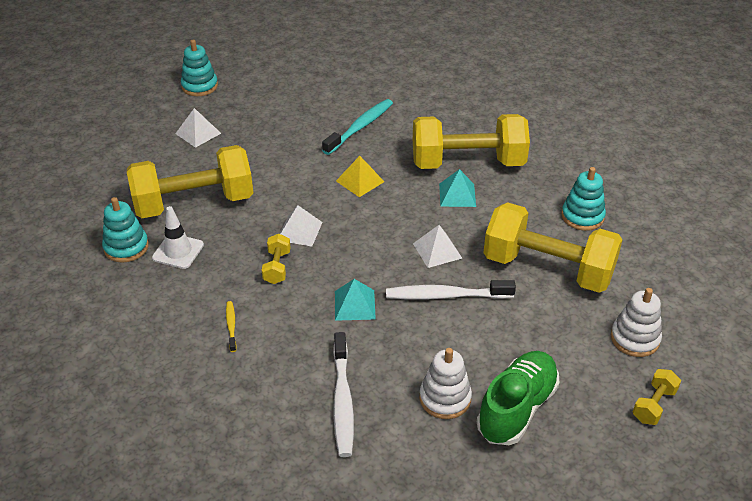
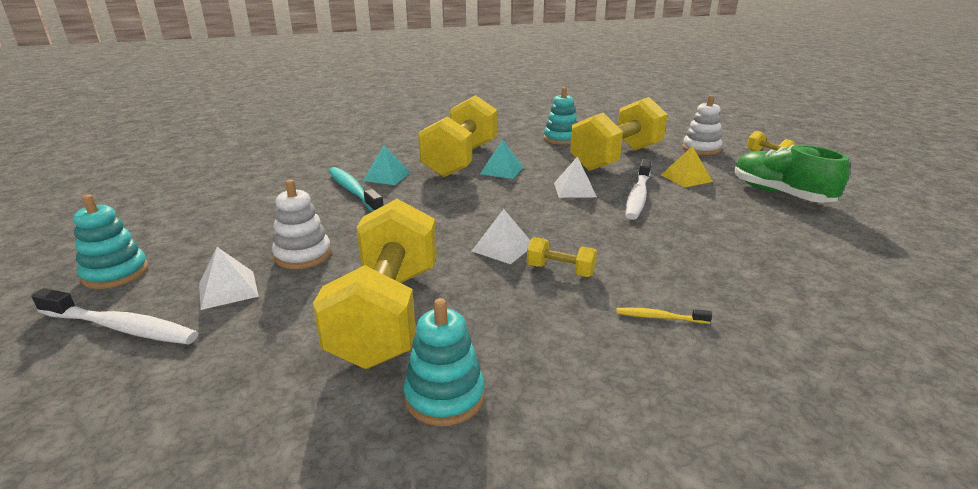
camera: 70 degrees left, 15 degrees down
white traffic cone [152,206,204,269] -> none
white toothbrush [333,332,354,457] -> white toothbrush moved to [32,288,198,344]
turquoise pyramid [335,279,376,321] -> turquoise pyramid moved to [363,145,411,185]
yellow pyramid [336,156,384,197] -> yellow pyramid moved to [661,146,713,188]
white stacking toy [420,348,472,419] -> white stacking toy moved to [272,180,331,269]

